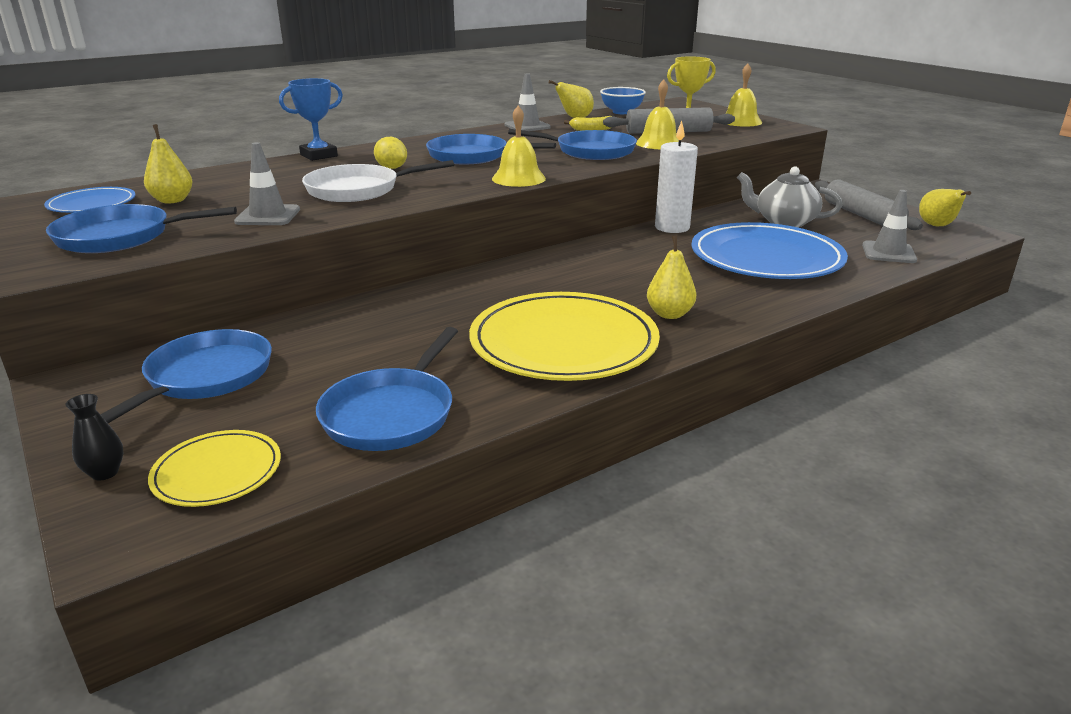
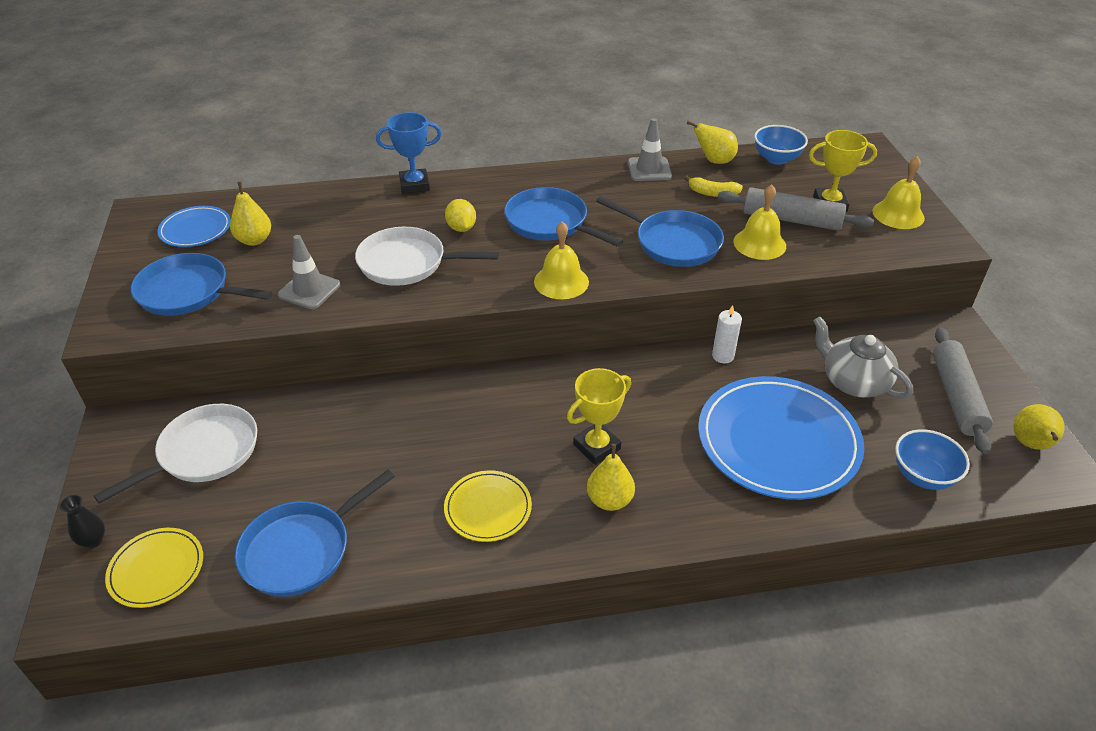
camera: 25 degrees right, 15 degrees up
blue pan [100,329,272,423] -> white pan [94,404,257,504]
yellow plate [469,292,660,381] -> yellow plate [444,470,532,542], size x0.51
white candle [655,121,698,233] -> white candle [712,305,742,363], size x0.59
grey traffic cone [862,190,917,263] -> blue bowl [895,429,970,490]
none -> yellow trophy [567,368,631,465]

